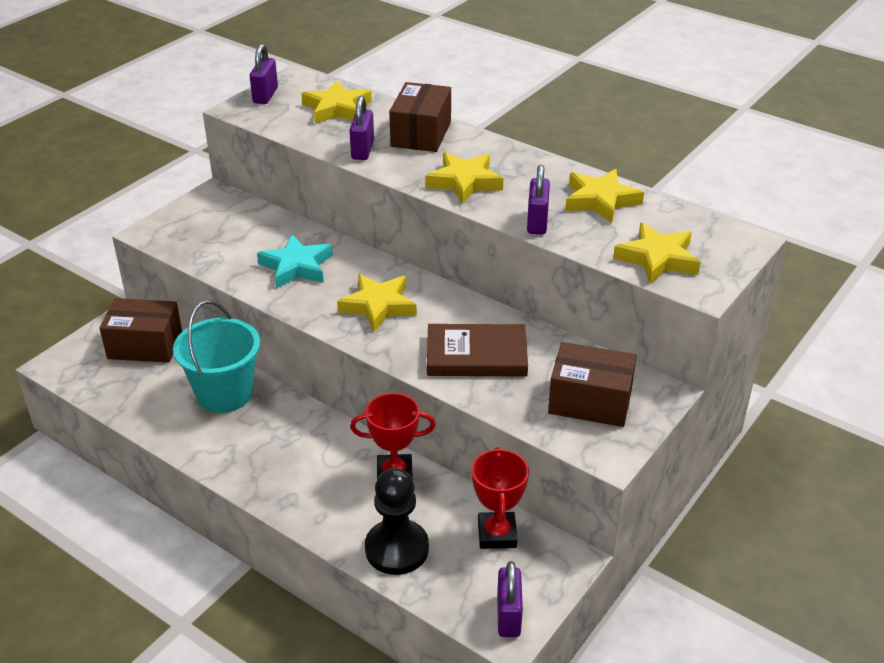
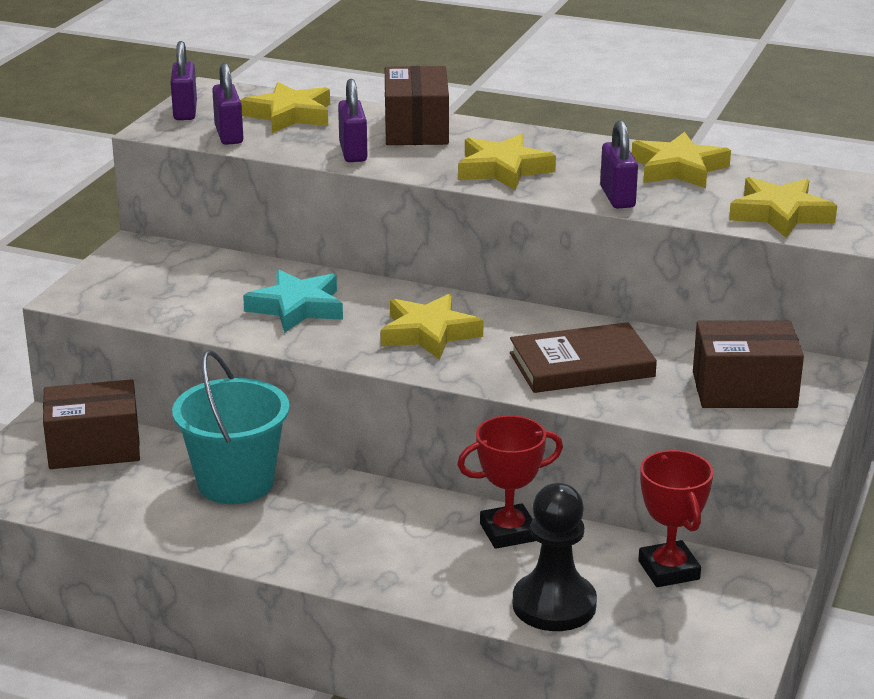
camera: 15 degrees left, 10 degrees down
purple padlock [497,561,523,637] -> purple padlock moved to [212,63,243,145]

